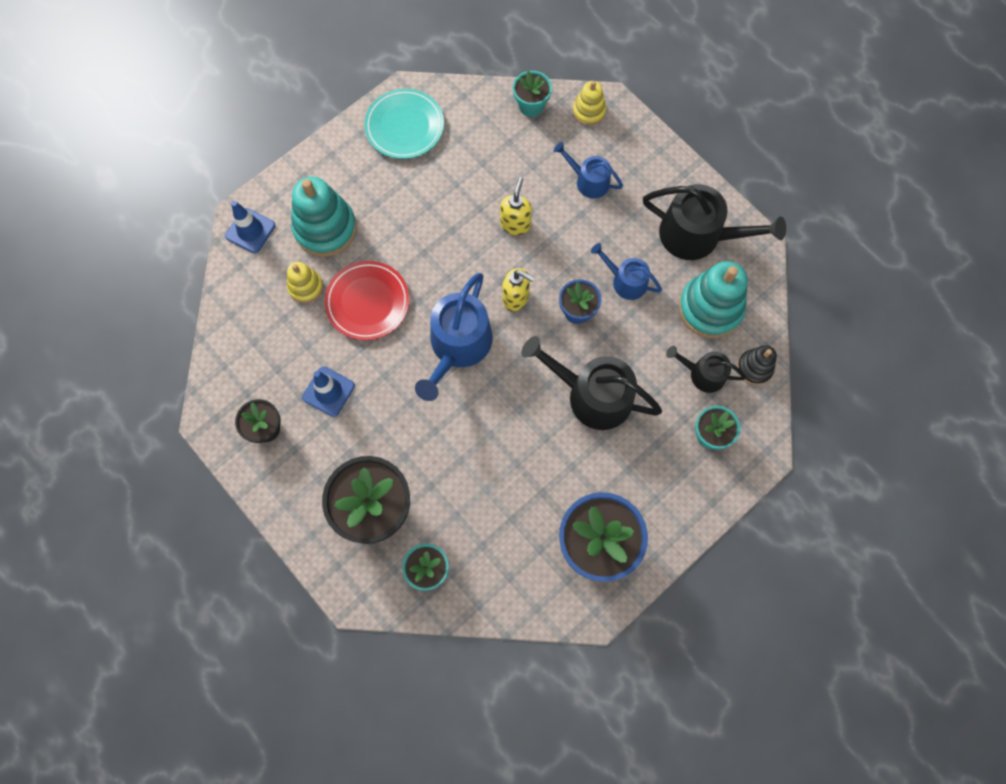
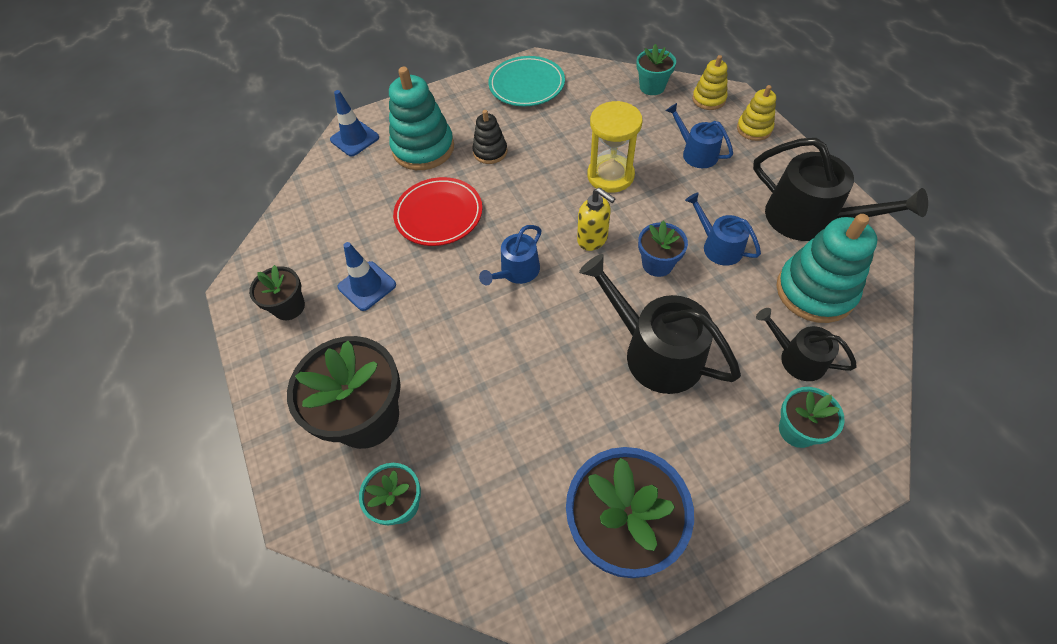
camera: 20 degrees right, 15 degrees down
yellow stacking toy [287,262,323,303] -> yellow stacking toy moved to [737,85,776,141]
blue watering can [415,273,493,401] -> blue watering can [479,225,542,286], size x0.56
yellow soap dispenser [500,177,532,235] -> yellow hourglass [587,101,643,193]
black stacking toy [737,345,777,385] -> black stacking toy moved to [472,110,507,164]

